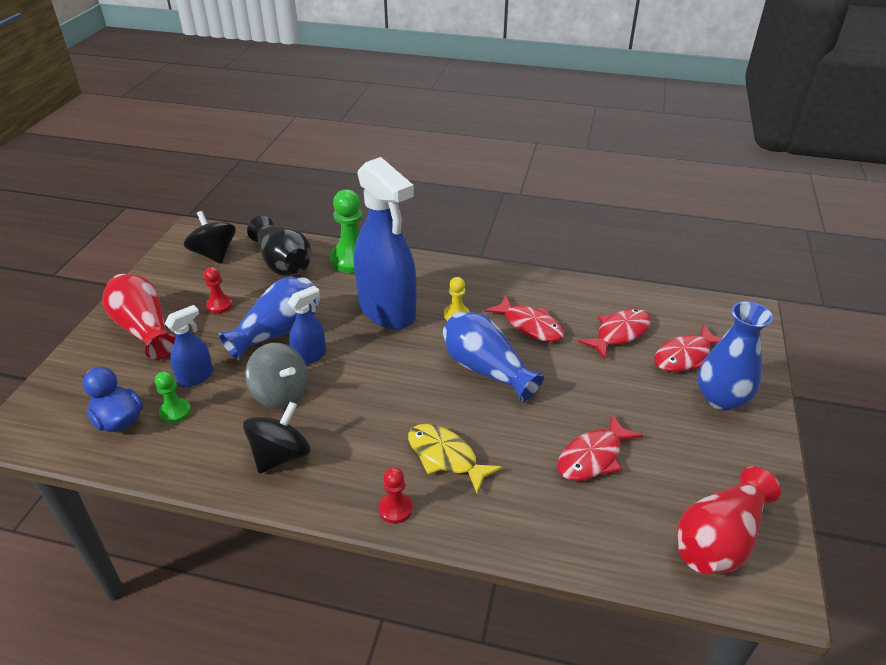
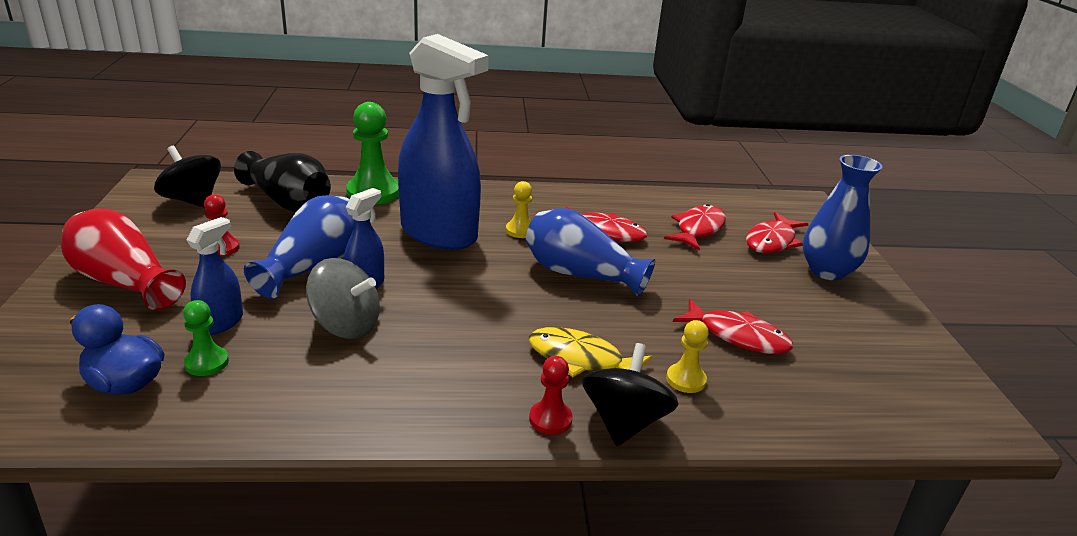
camera: 20 degrees left, 10 degrees down
black spinning top [243,402,311,474] -> black spinning top moved to [582,343,679,446]
red fish [557,414,643,481] -> red fish turned 90 degrees counterclockwise [673,299,793,354]
red vase [677,467,781,574] -> none
none -> yellow pawn [666,320,709,393]

